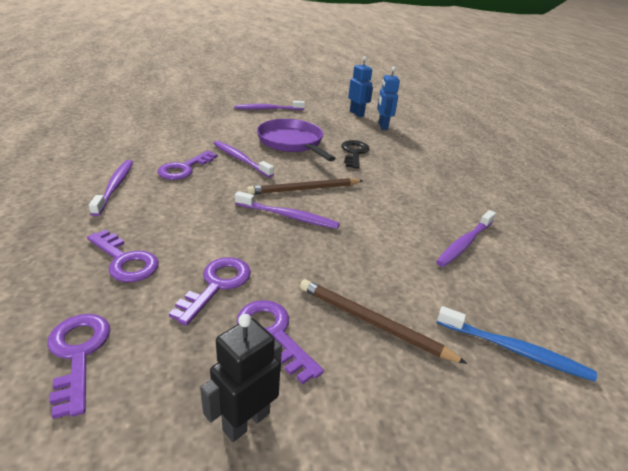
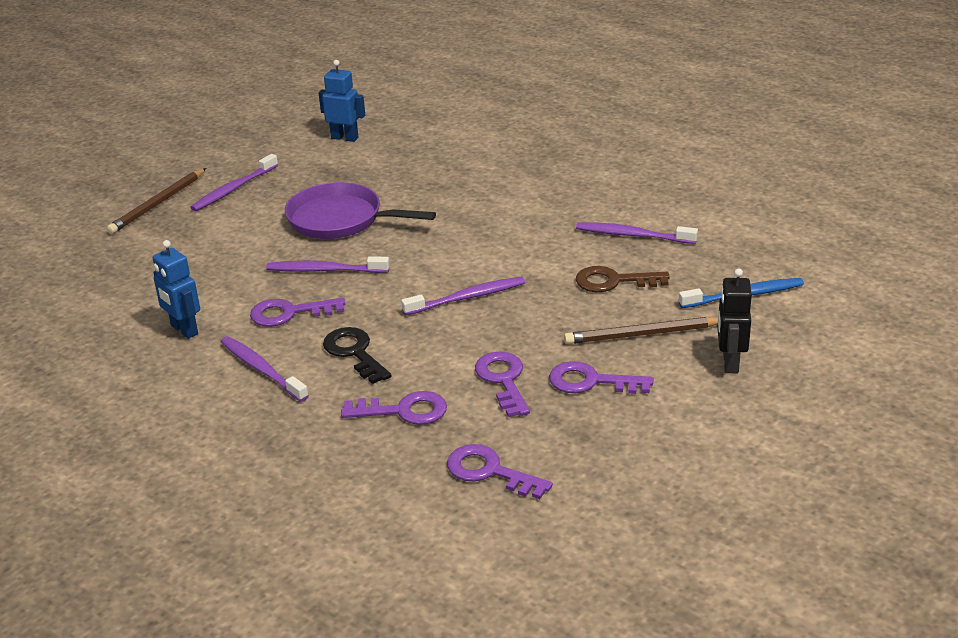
camera: 35 degrees left, 0 degrees up
purple key [157,151,217,180] -> purple key turned 90 degrees clockwise [250,298,345,327]
black robot [200,314,282,442] -> black robot moved to [717,268,752,373]
brown pencil [247,178,364,195] -> brown pencil moved to [107,168,206,234]
black key [341,140,369,169] -> black key moved to [323,327,392,384]
blue robot [377,67,400,130] -> blue robot moved to [153,240,200,339]
purple toothbrush [436,210,496,267] -> purple toothbrush turned 105 degrees clockwise [576,222,698,244]
none -> brown key [576,266,670,292]

